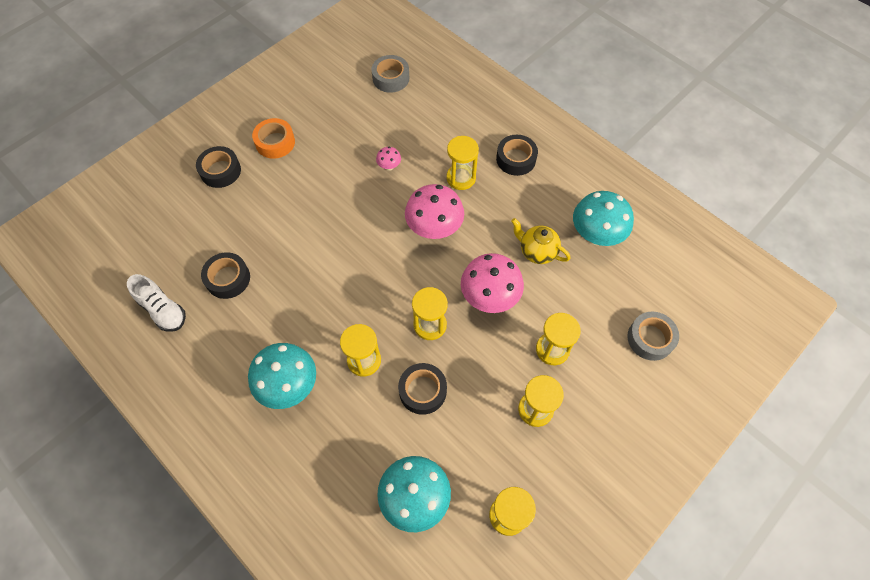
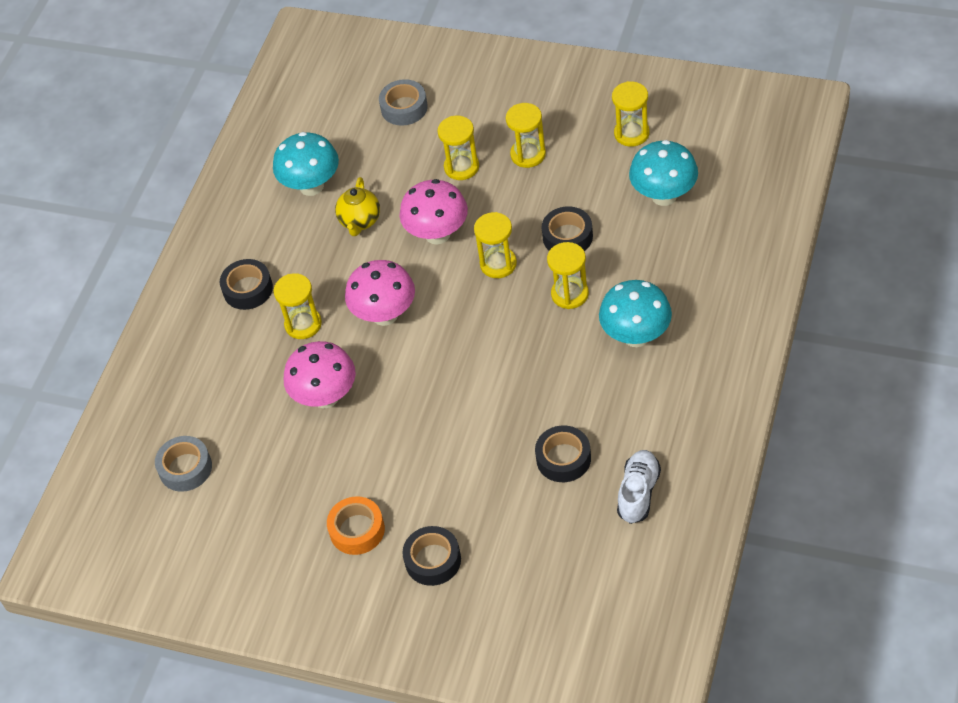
camera: 110 degrees left, 10 degrees down
pink mushroom [376,147,401,171] -> pink mushroom [283,341,356,408], size x2.20

